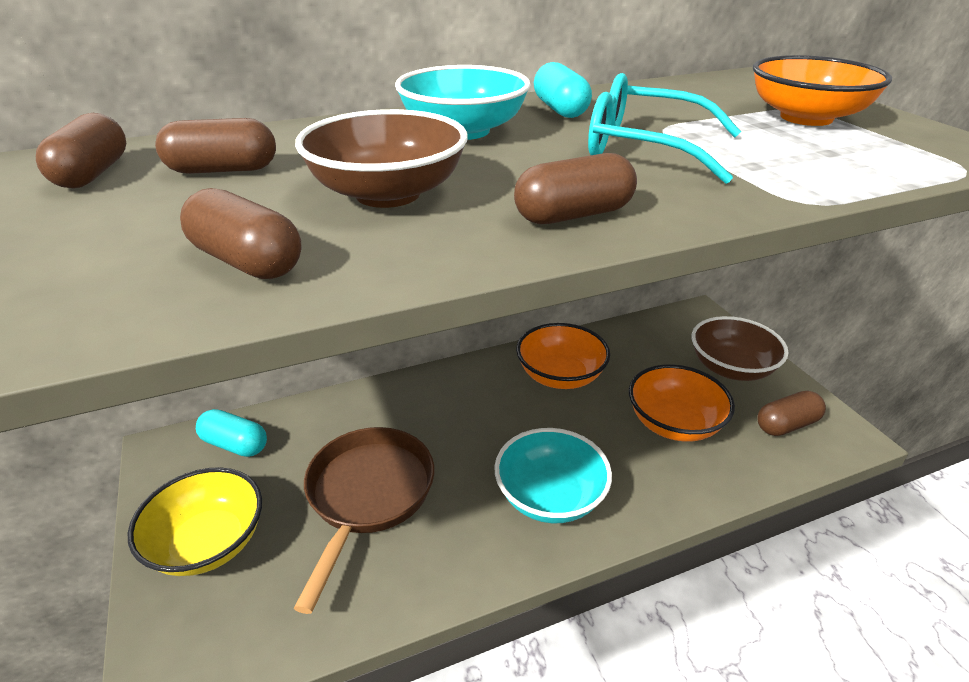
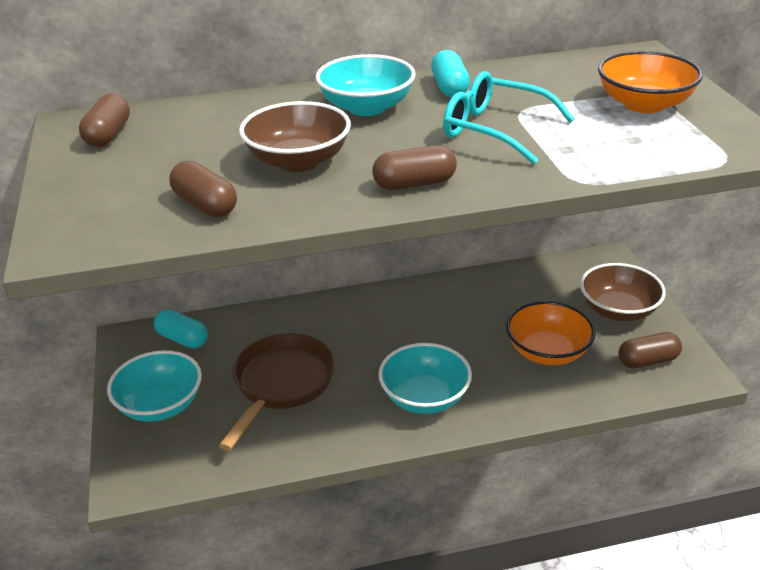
camera: 10 degrees right, 0 degrees up
yellow bowl [128,467,262,576] -> turquoise bowl [107,350,202,422]
brown capsule [155,118,276,174] -> none
orange bowl [516,323,610,389] -> none

